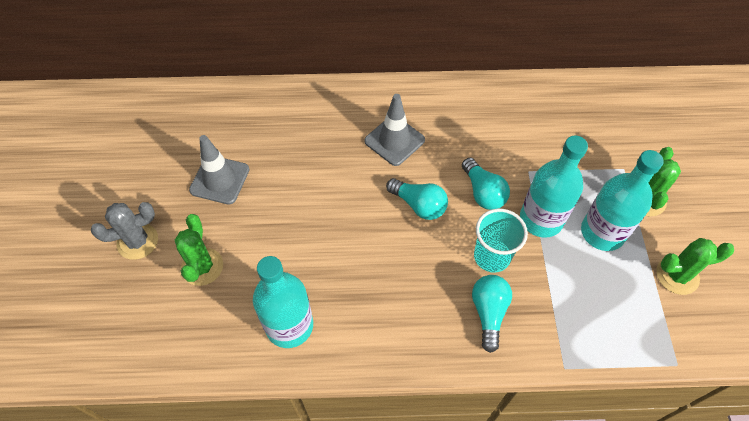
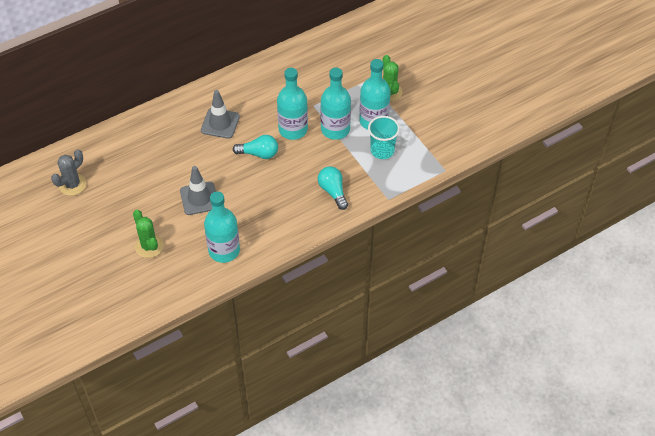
camera: 30 degrees left, 5 degrees down
grey cactus [91,202,158,260] -> grey cactus moved to [51,149,87,196]
grey traffic cone [189,135,250,205] -> grey traffic cone moved to [180,166,216,215]
turquoise light bulb [462,158,510,210] -> turquoise bottle [277,68,308,140]
turquoise cup [474,209,528,273] -> turquoise cup moved to [368,116,400,159]
green cactus [656,238,734,295] -> none

